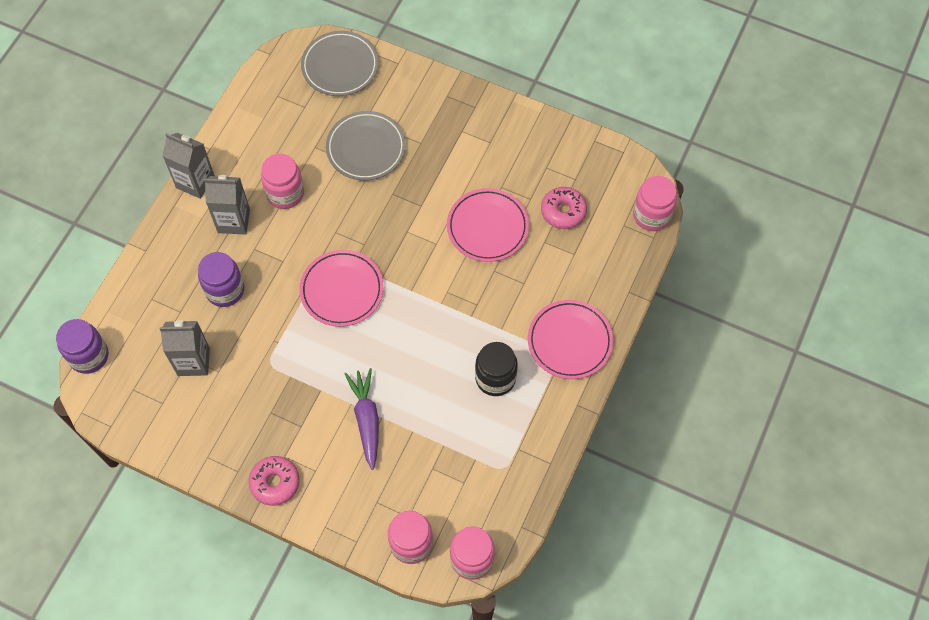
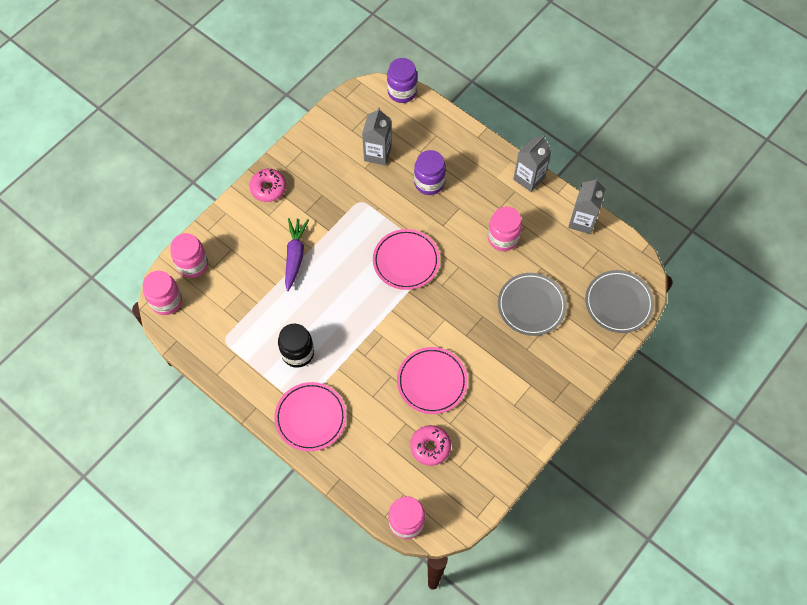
camera: 105 degrees right, 0 degrees up
grey carton [204,175,250,235] -> grey carton moved to [568,178,606,234]
purple carrot [344,368,379,470] -> purple carrot turned 90 degrees counterclockwise [285,218,309,291]

